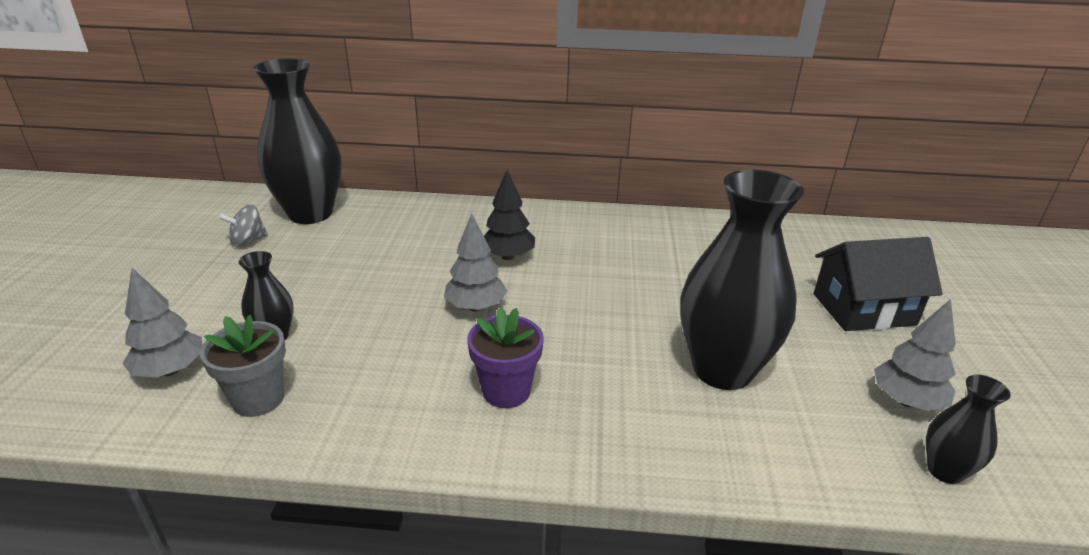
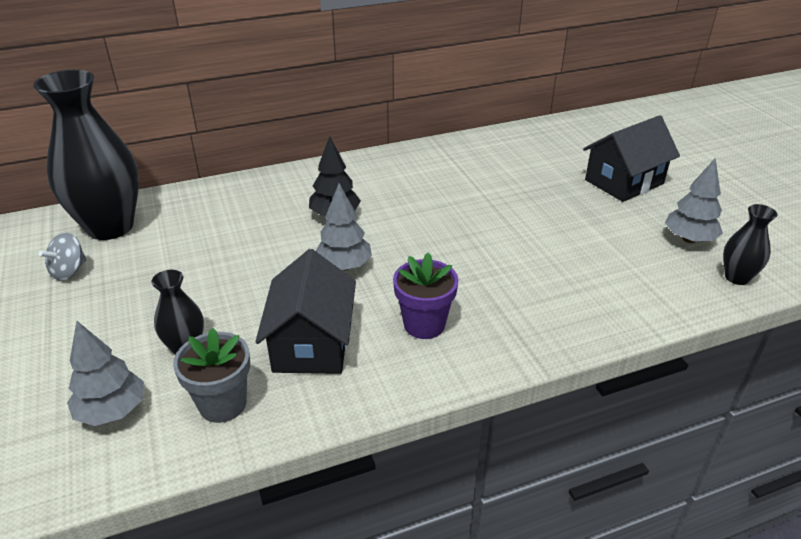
camera: 25 degrees left, 5 degrees up
black vase [680,170,804,390] -> none
none -> black house [255,249,356,374]

